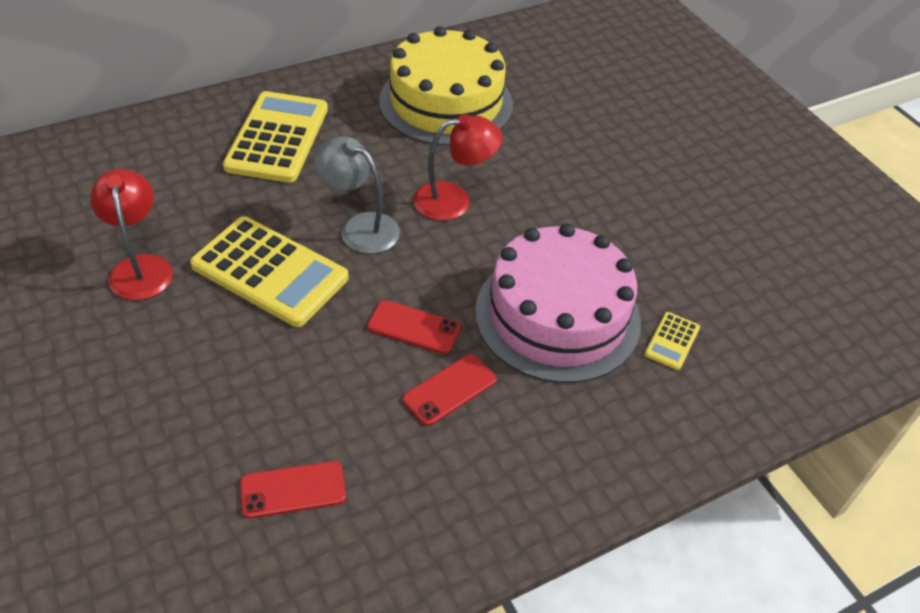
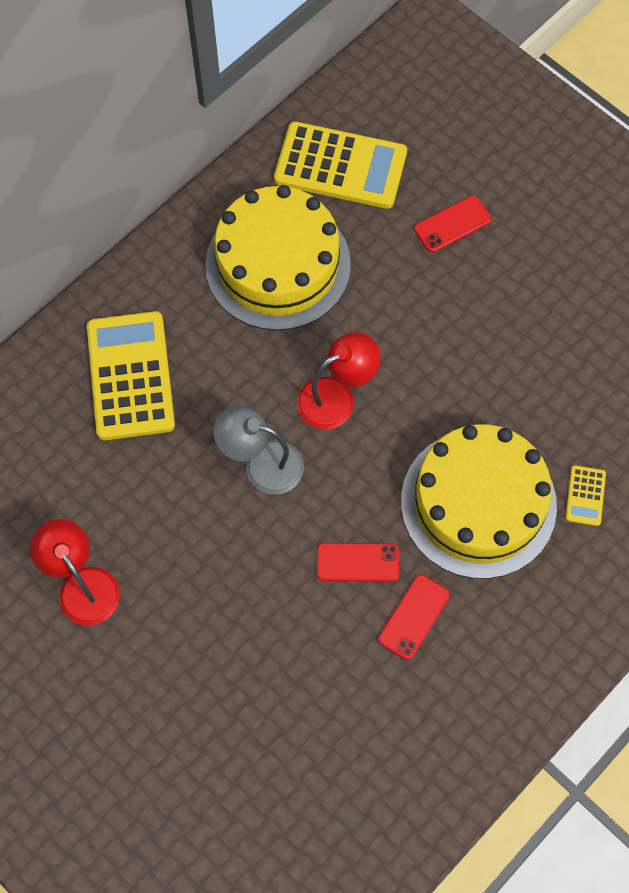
camera: 15 degrees left, 20 degrees up
yellow calculator [190,216,349,327] -> yellow calculator moved to [274,122,407,209]
red phone [240,461,346,519] -> red phone moved to [414,195,492,253]
pink cake [475,223,641,383] -> yellow cake [401,424,557,579]

